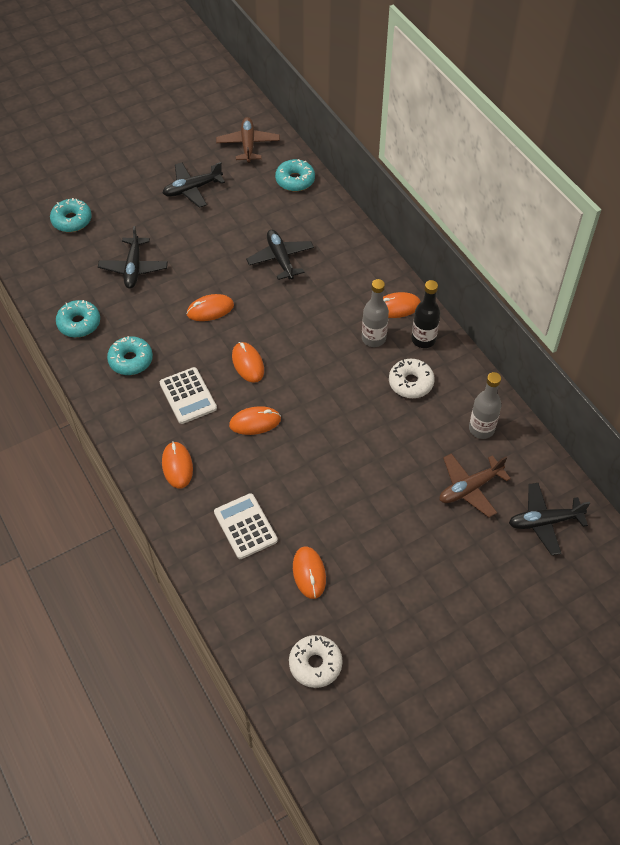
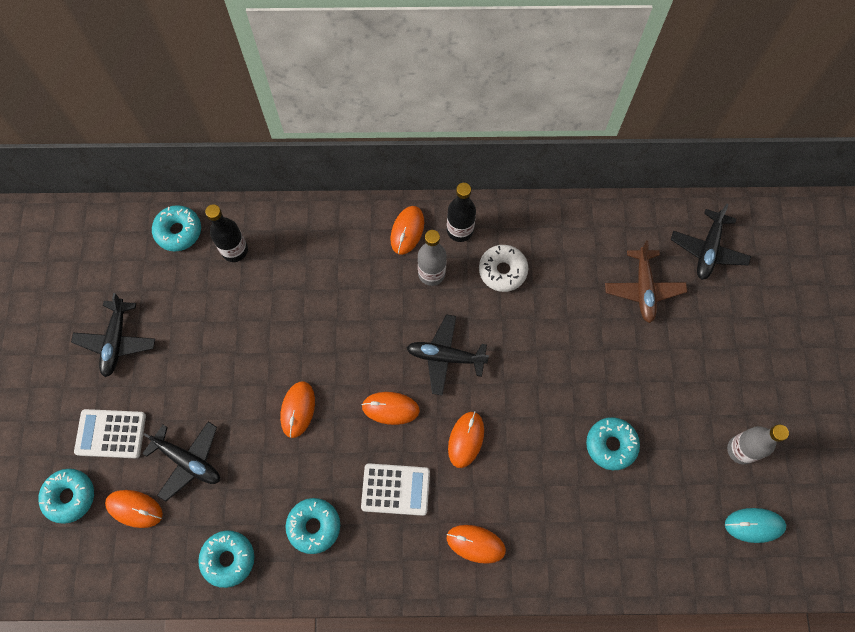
camera: 60 degrees left, 15 degrees up
white calculator [214,493,278,559] -> white calculator moved to [74,409,146,458]
brown plane [216,117,280,163] -> none
black plane [246,230,314,280] -> black plane moved to [407,314,489,396]
white donut [289,635,343,688] -> turquoise mouse [725,508,786,543]
orange mouse [293,547,326,599] -> orange mouse moved to [105,490,163,528]
grey bottle [469,372,502,439] -> grey bottle moved to [727,424,789,465]
none -> black bottle [205,204,248,262]
none -> turquoise donut [586,417,640,470]

